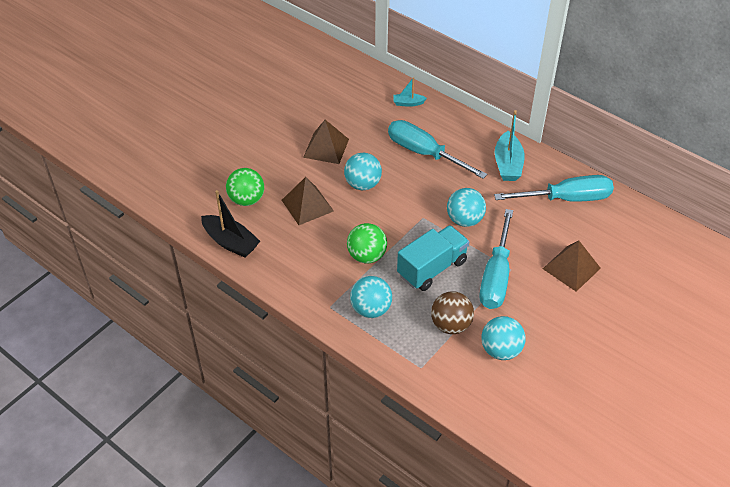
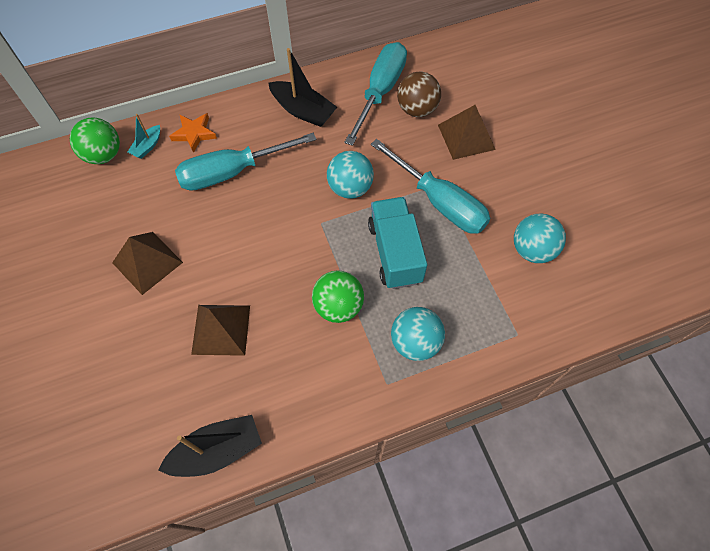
camera: 60 degrees left, 15 degrees up
green ball [226,168,264,206] -> green ball moved to [70,117,120,164]
turquoise ball [344,153,382,190] -> none
brown ball [431,291,474,334] -> brown ball moved to [397,71,441,117]
turquoise boat [495,110,525,181] -> black boat [268,48,337,127]
none -> orange star [169,113,217,153]

